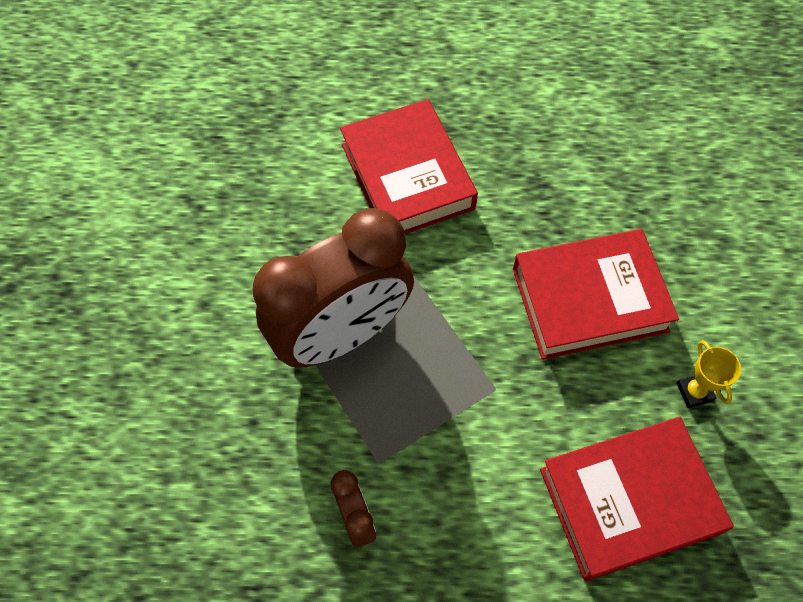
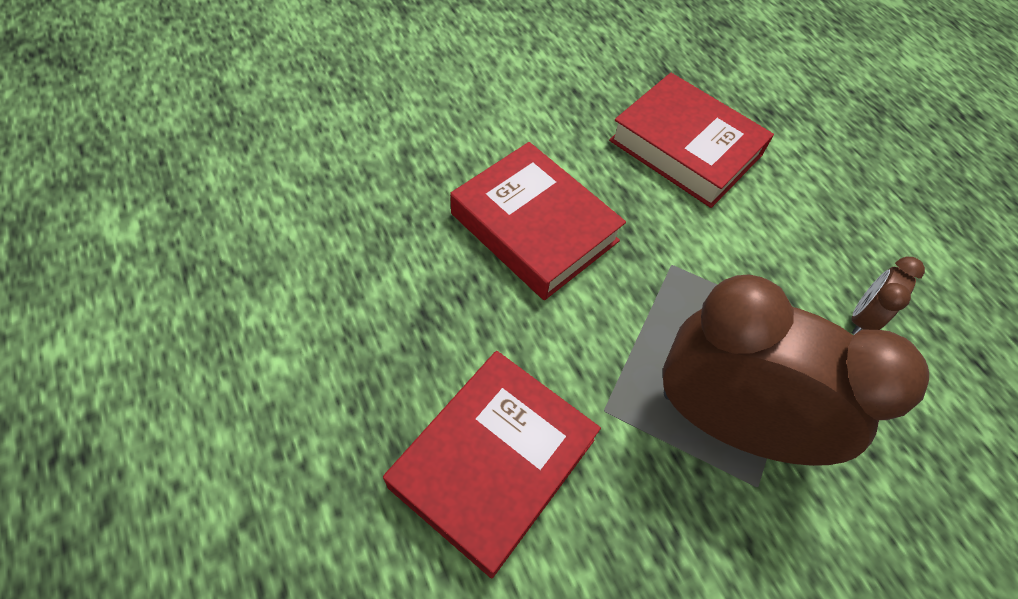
camera: 125 degrees left, 5 degrees down
yellow trophy [677,340,741,408] -> none

